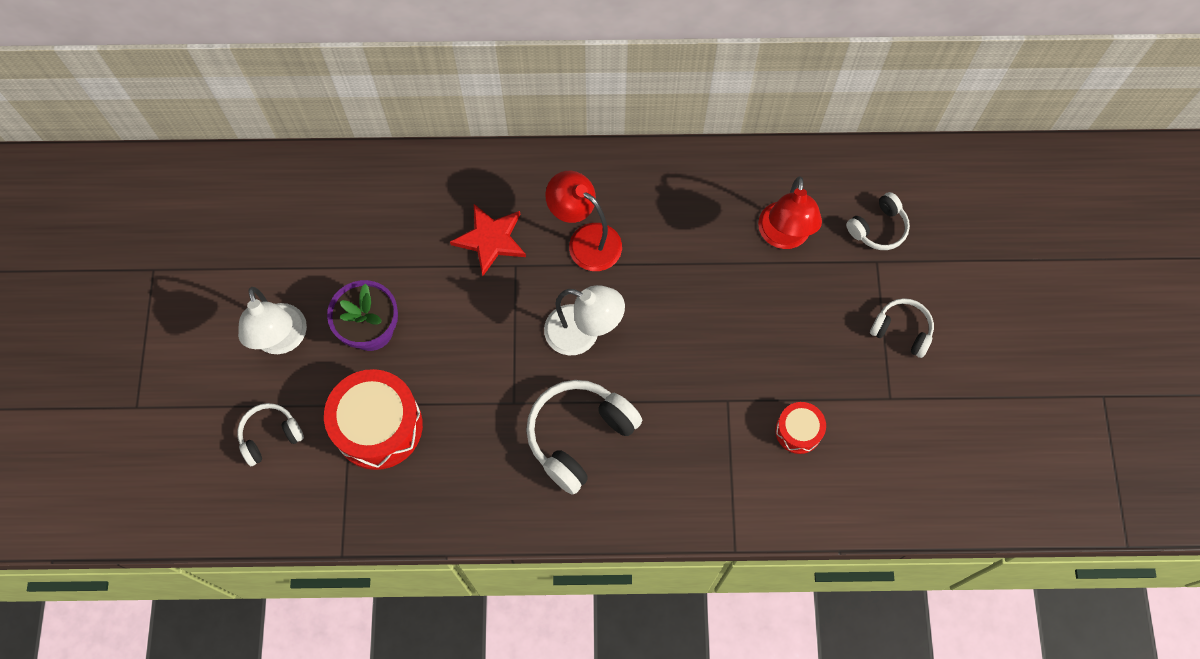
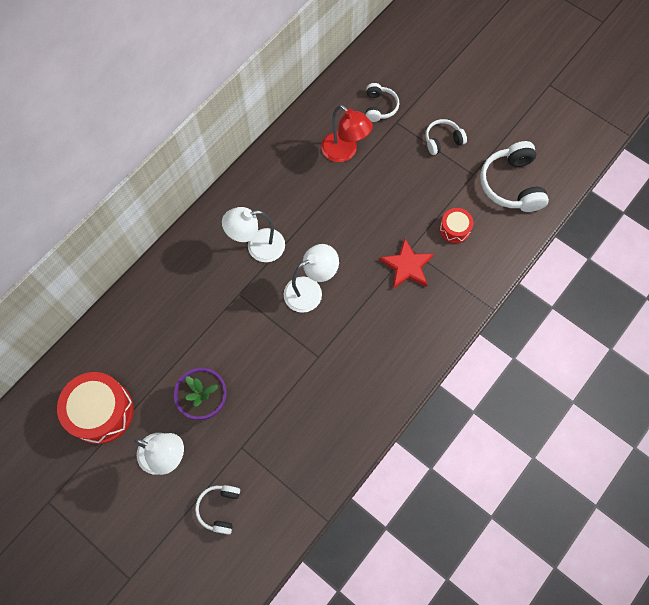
camera: 50 degrees left, 0 degrees up
red drum [324,369,423,470] -> red drum moved to [57,372,134,444]
red star [450,204,526,276] -> red star moved to [379,239,434,289]
white headphones [526,380,642,495] -> white headphones moved to [480,141,549,212]
red lamp [545,171,622,271] -> white lamp [222,207,285,262]

